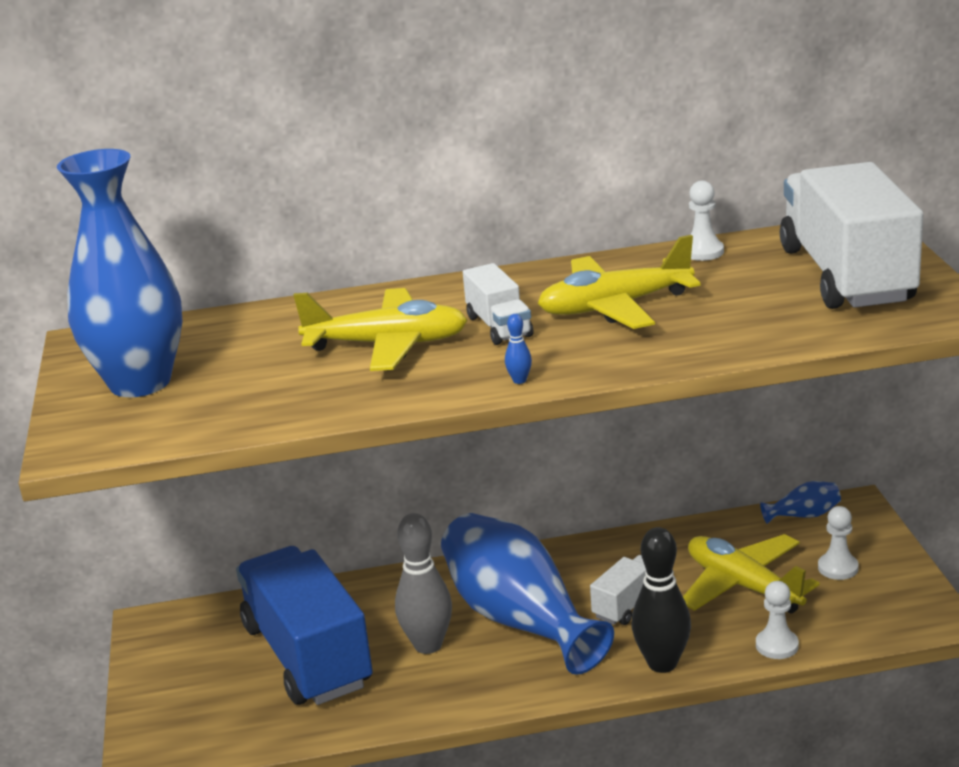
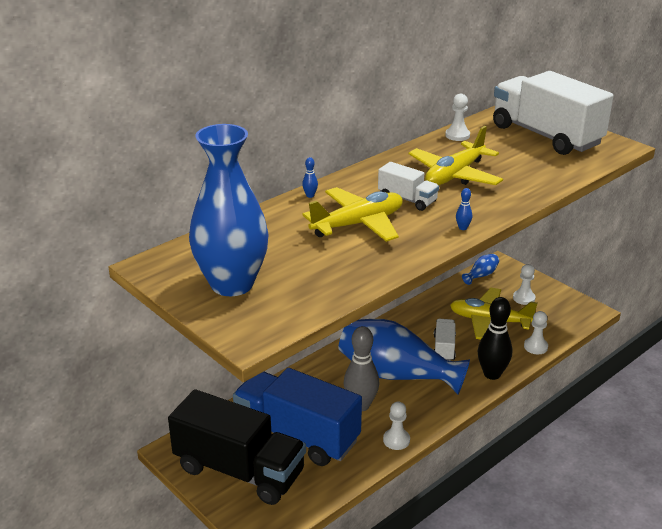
camera: 35 degrees left, 5 degrees up
none -> black truck [168,389,306,505]
none -> blue bowling pin [302,157,318,198]
none -> white pawn [383,402,410,450]

